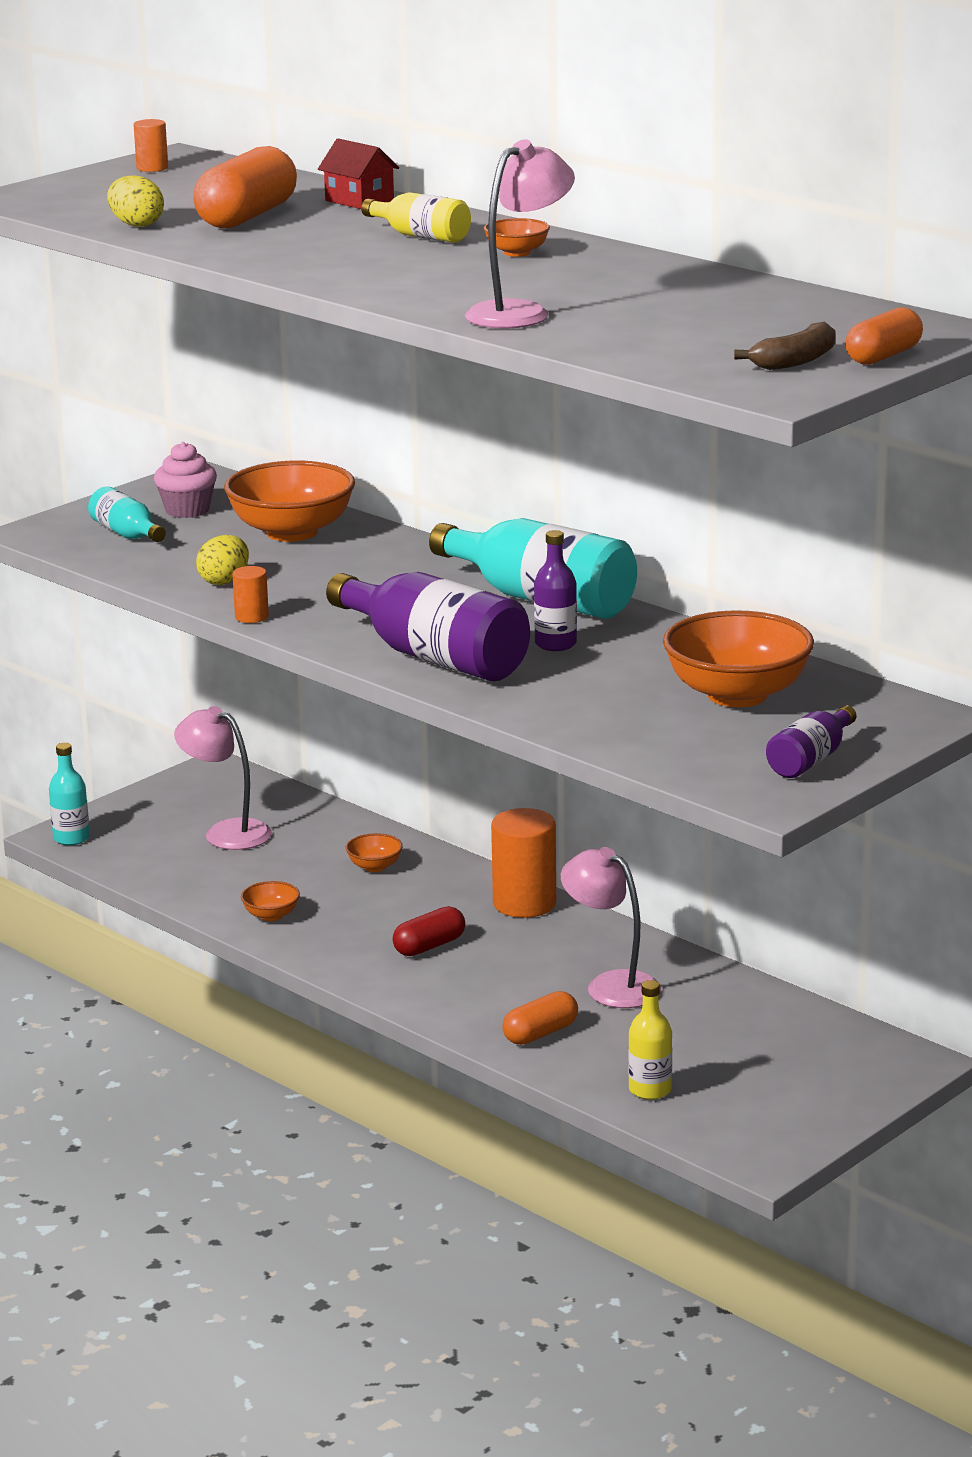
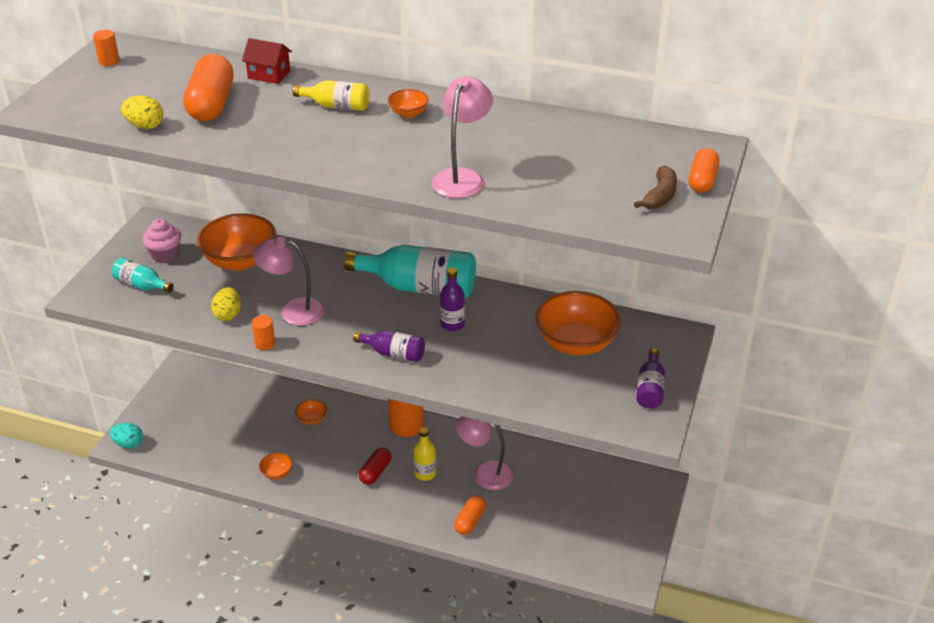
camera: 25 degrees left, 15 degrees up
turquoise bottle [49,743,90,845] -> turquoise egg [110,423,143,449]
pink lamp [174,706,272,850] -> pink lamp moved to [253,237,325,325]
purple bottle [326,572,530,681] -> purple bottle [353,330,425,362], size x0.51
yellow bottle [628,980,672,1100] -> yellow bottle moved to [413,427,436,481]

